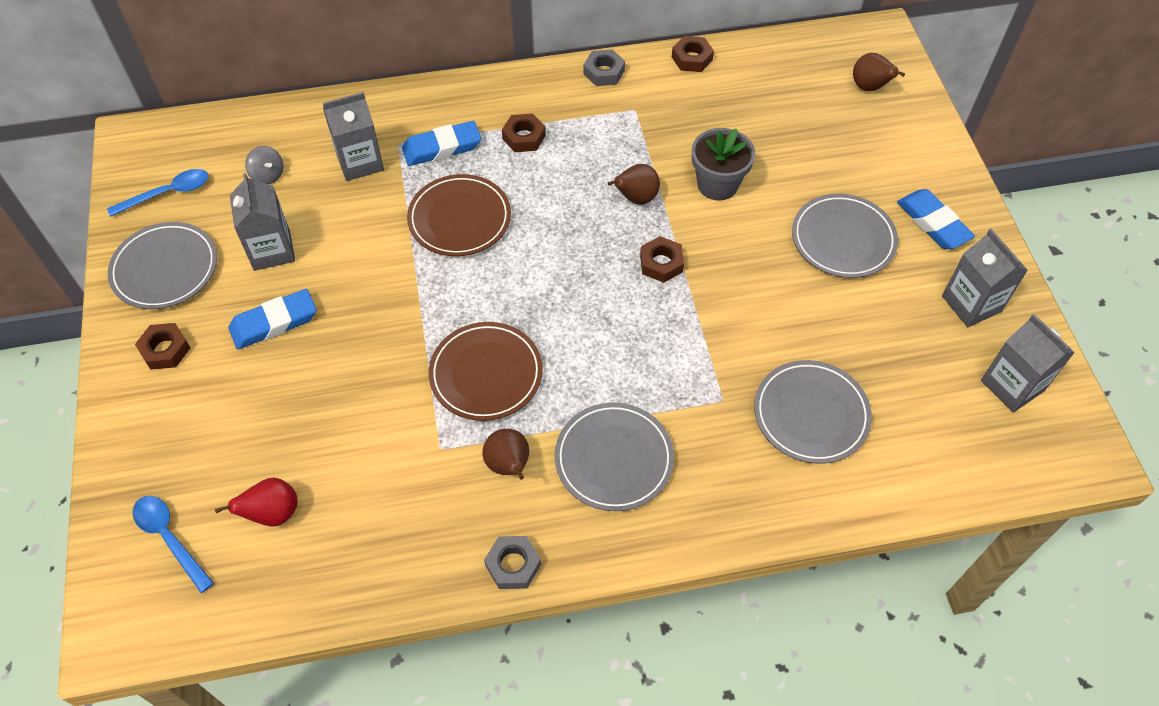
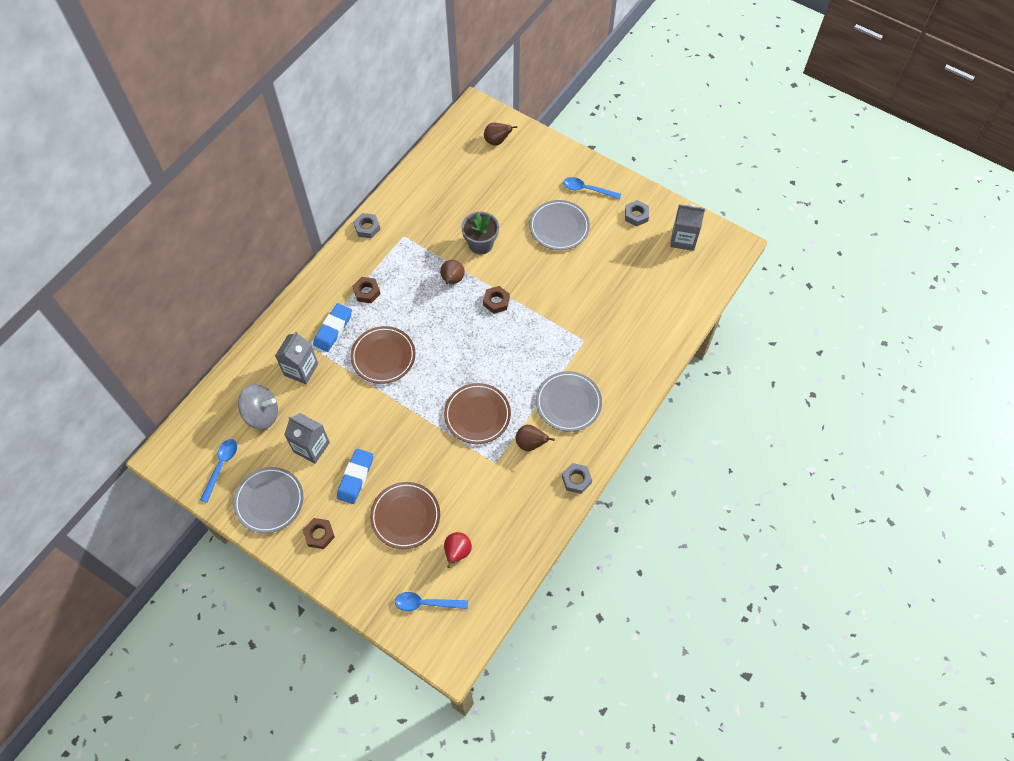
camera: 45 degrees left, 5 degrees up
grey spinning top [245,146,283,184] -> grey spinning top [238,384,278,430], size x1.85
brown nut [672,36,714,72] -> none
grey plate [754,360,872,464] -> none
blue eraser [897,189,975,249] -> blue spoon [563,177,621,199]
grey carton [942,229,1028,327] -> grey nut [625,200,649,227]
none -> brown plate [370,482,440,549]

